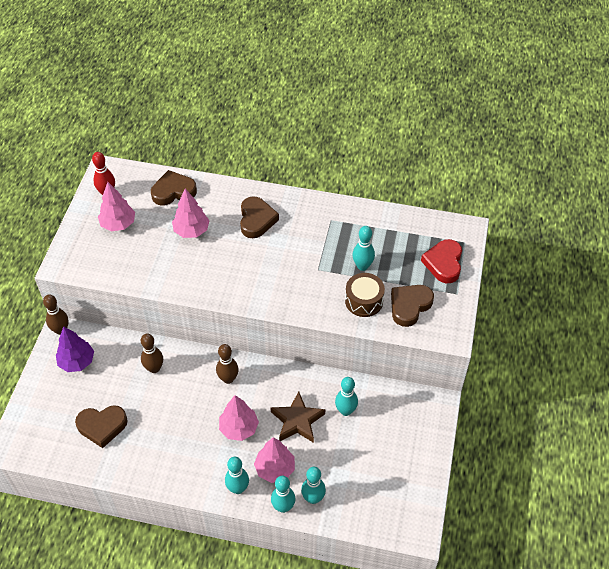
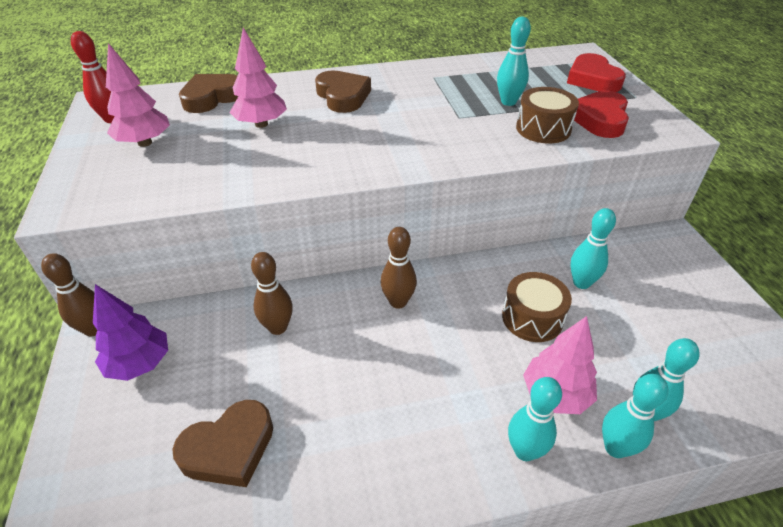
camera: 25 degrees left, 10 degrees down
pink tree [219,395,259,441] -> none
brown star [270,391,325,443] -> brown drum [502,272,572,342]
brown heart [391,285,434,327] -> red heart [574,91,629,138]

